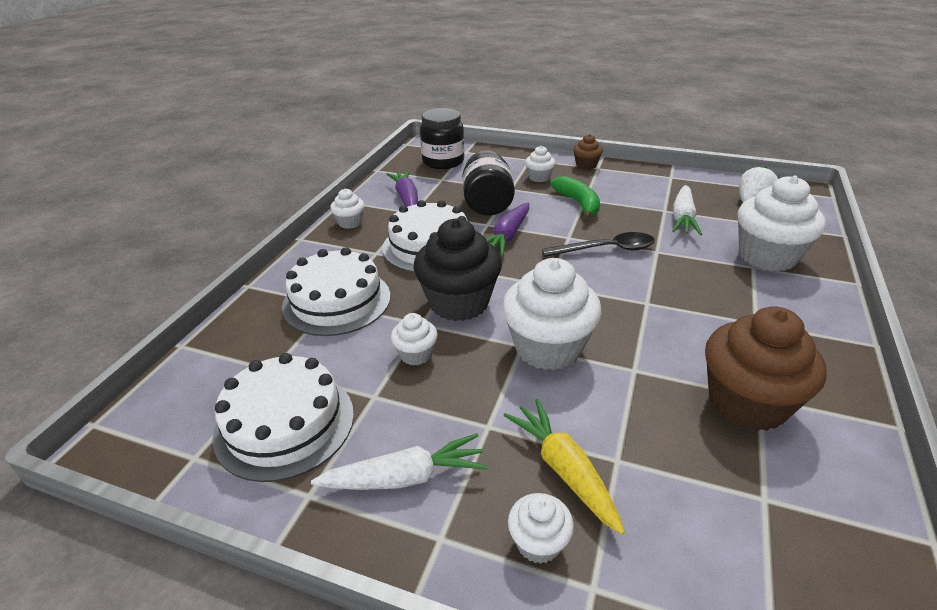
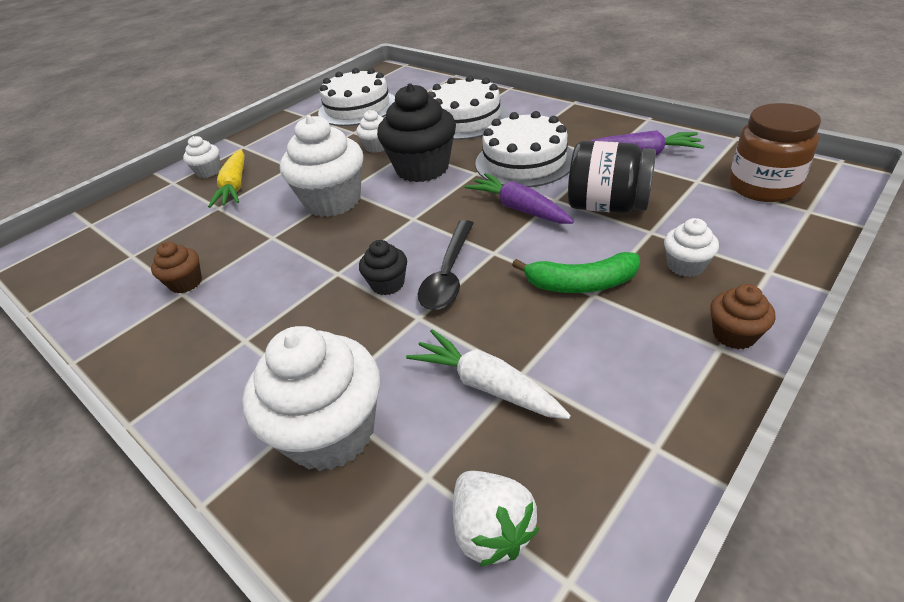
camera: 115 degrees right, 5 degrees up
white carrot [311,433,488,490] -> none
white cupcake [330,189,365,229] -> none
black jar [420,108,465,169] -> brown jar [729,103,821,202]
yellow carrot [503,399,625,535] -> yellow carrot turned 90 degrees clockwise [208,150,245,208]
brown cupcake [705,306,827,431] -> brown cupcake [151,241,202,293], size x0.49
none -> black cupcake [359,240,407,295]

